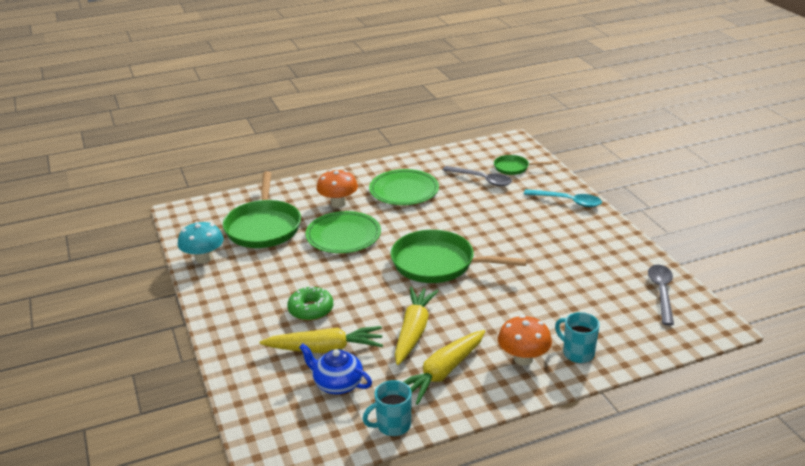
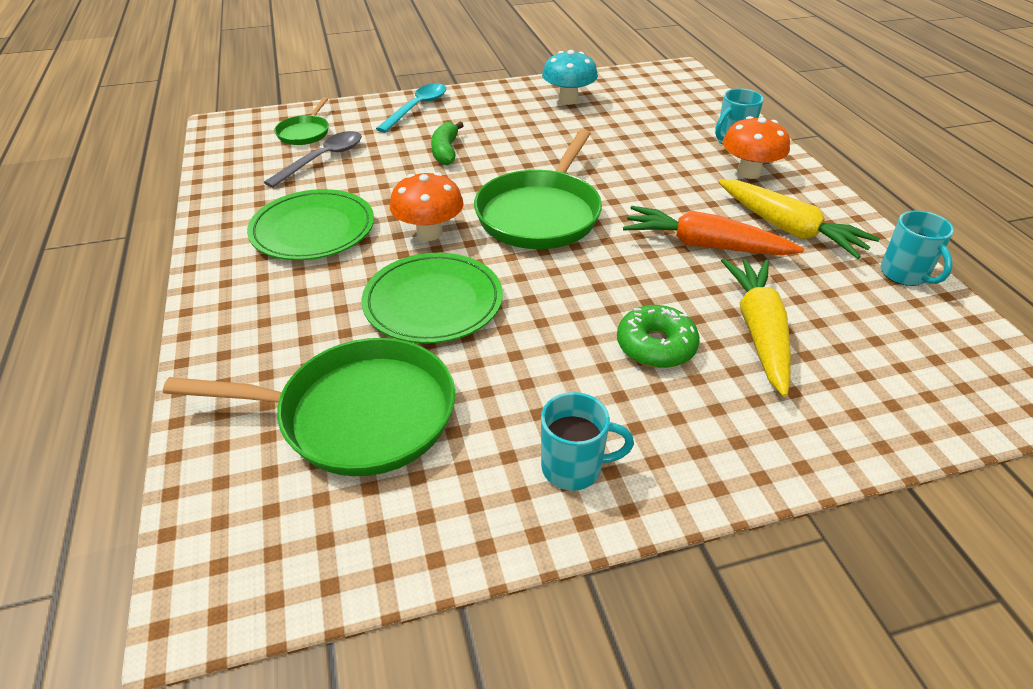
camera: 85 degrees left, 10 degrees up
turquoise mushroom [178,221,224,263] -> turquoise mushroom moved to [542,50,598,105]
blue teapot [299,344,372,394] -> none
orange mushroom [316,170,358,208] -> orange mushroom moved to [390,172,464,241]
yellow carrot [395,287,438,365] -> orange carrot [623,206,804,255]
grey spoon [648,265,674,326] -> none
none -> green banana [431,122,464,165]
none -> turquoise mug [541,392,634,491]

